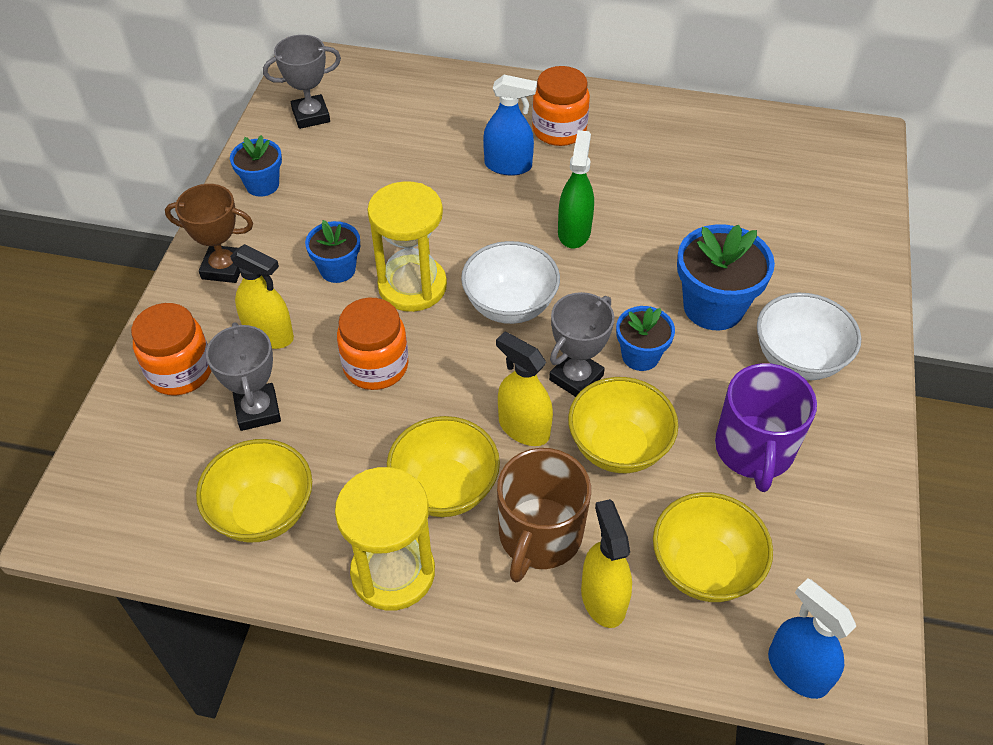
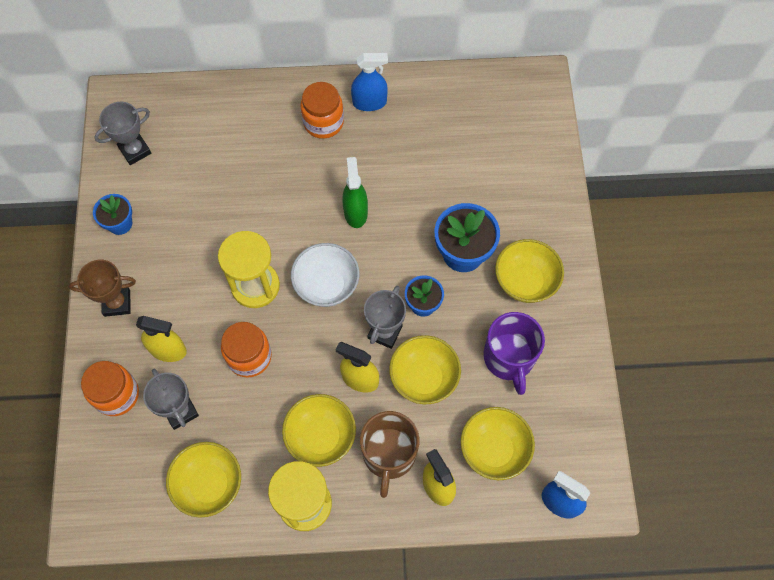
camera: 15 degrees left, 15 degrees up
blue flower pot [305,220,360,283] -> none
blue spray bottle [483,75,537,176] -> blue spray bottle moved to [351,53,388,111]
white bowl [757,293,861,380] -> yellow bowl [495,239,564,303]

